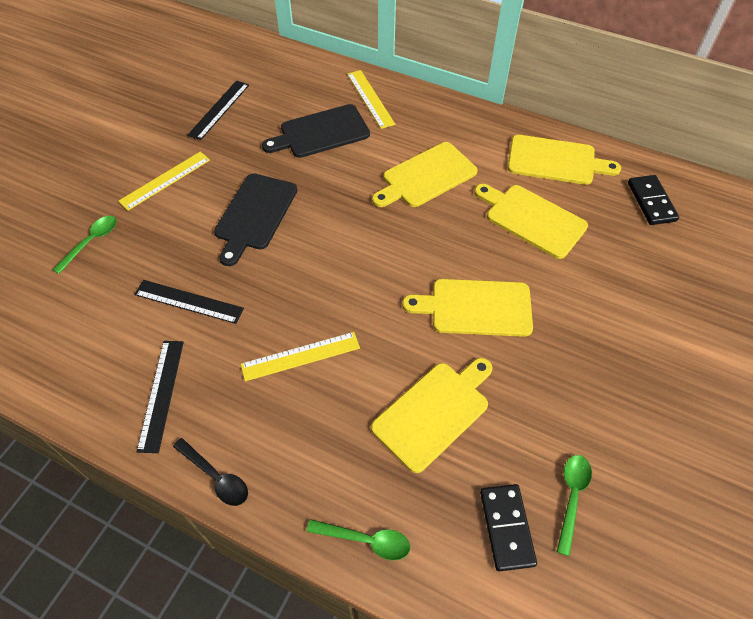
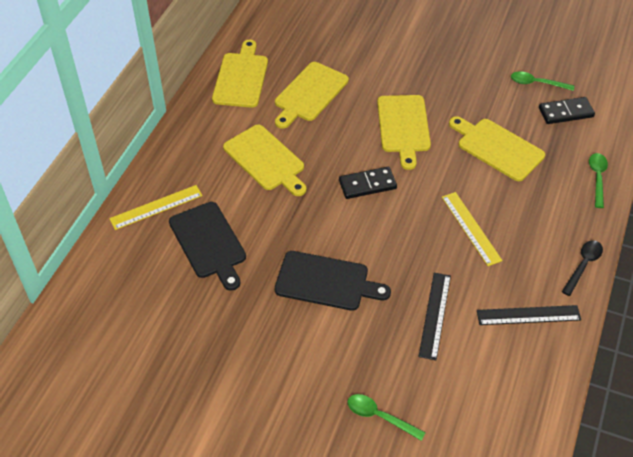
camera: 95 degrees left, 5 degrees down
yellow ruler [118,151,210,211] -> none
black ruler [187,81,249,140] -> none
black domino [628,175,679,225] -> black domino moved to [339,167,397,199]

